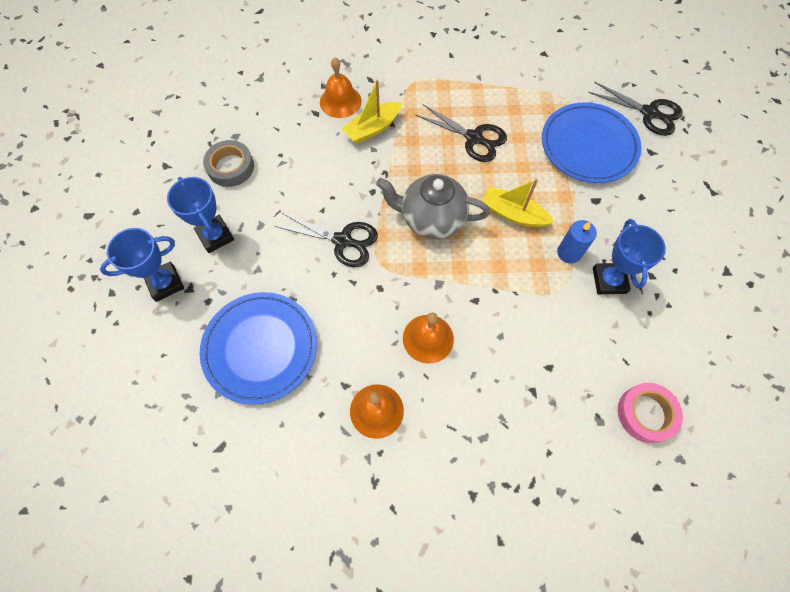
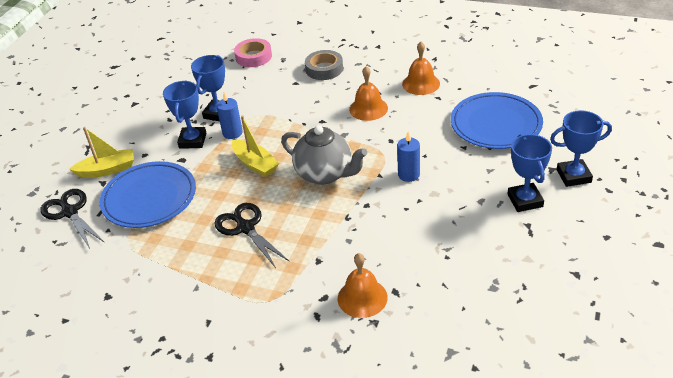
camera: 155 degrees left, 25 degrees down
grey tape [203,140,254,187] -> grey tape moved to [305,50,343,80]
black scissors [275,212,378,267] -> blue candle [397,132,420,182]
yellow boat [342,80,402,144] -> yellow boat moved to [69,127,134,178]
none -> blue trophy [163,81,206,149]

